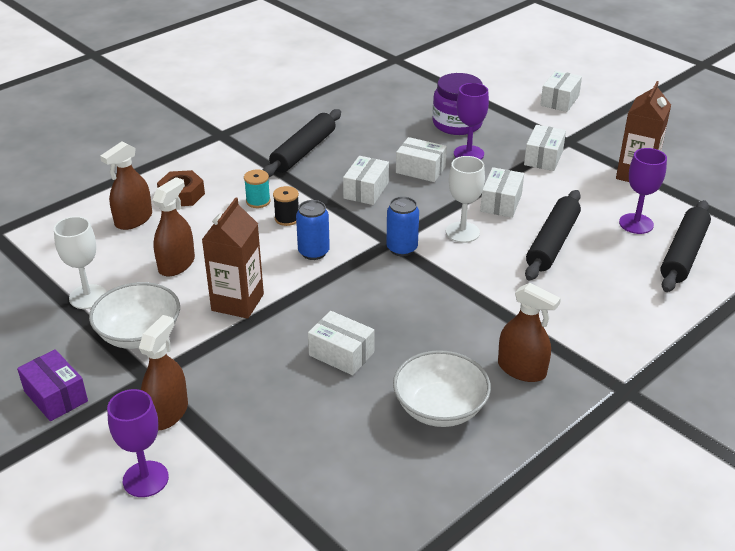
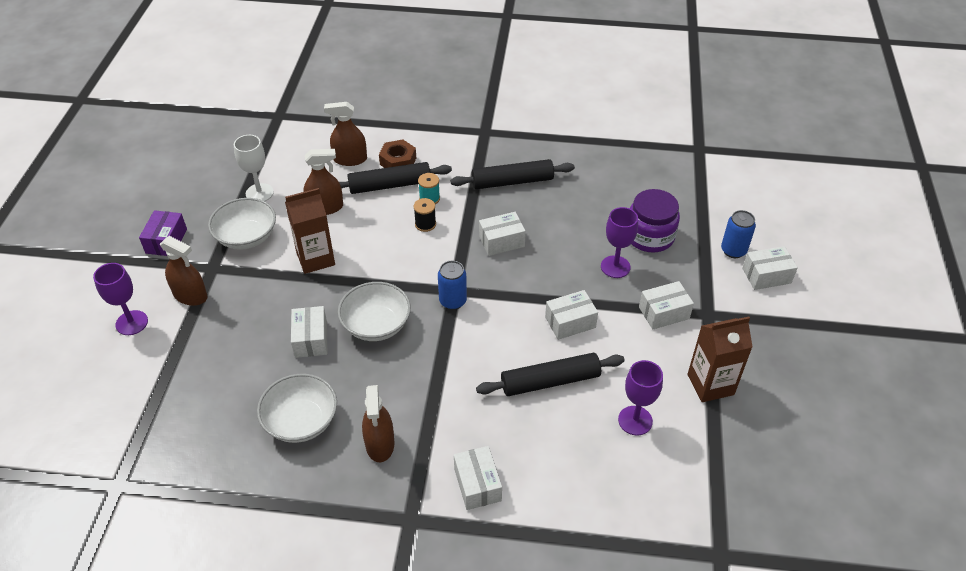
camera: 50 degrees right, 10 degrees up
brown spray bottle [139,315,188,430] -> brown spray bottle turned 45 degrees clockwise [160,236,208,306]
blue can [296,200,330,260] -> blue can moved to [721,210,756,258]
white box [396,137,447,182] -> white box moved to [454,446,502,510]
white goblet [446,156,485,243] -> none
black rolling pin [660,200,711,292] -> black rolling pin moved to [339,162,452,194]
none -> white bowl [338,282,411,341]

